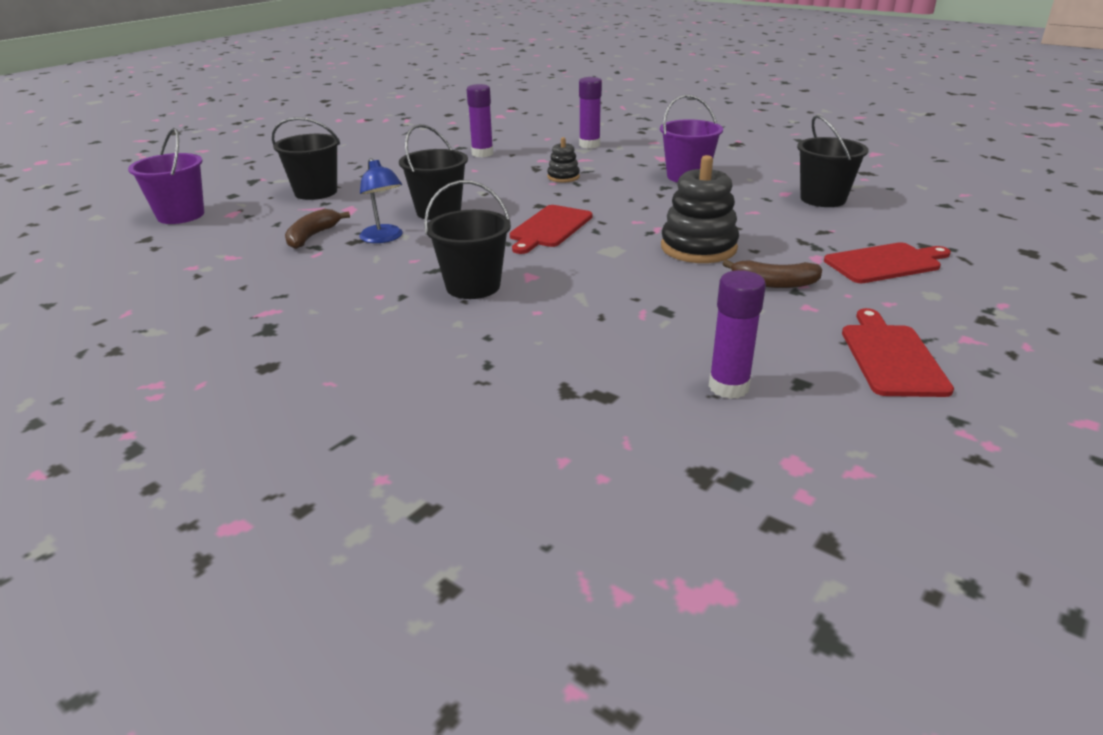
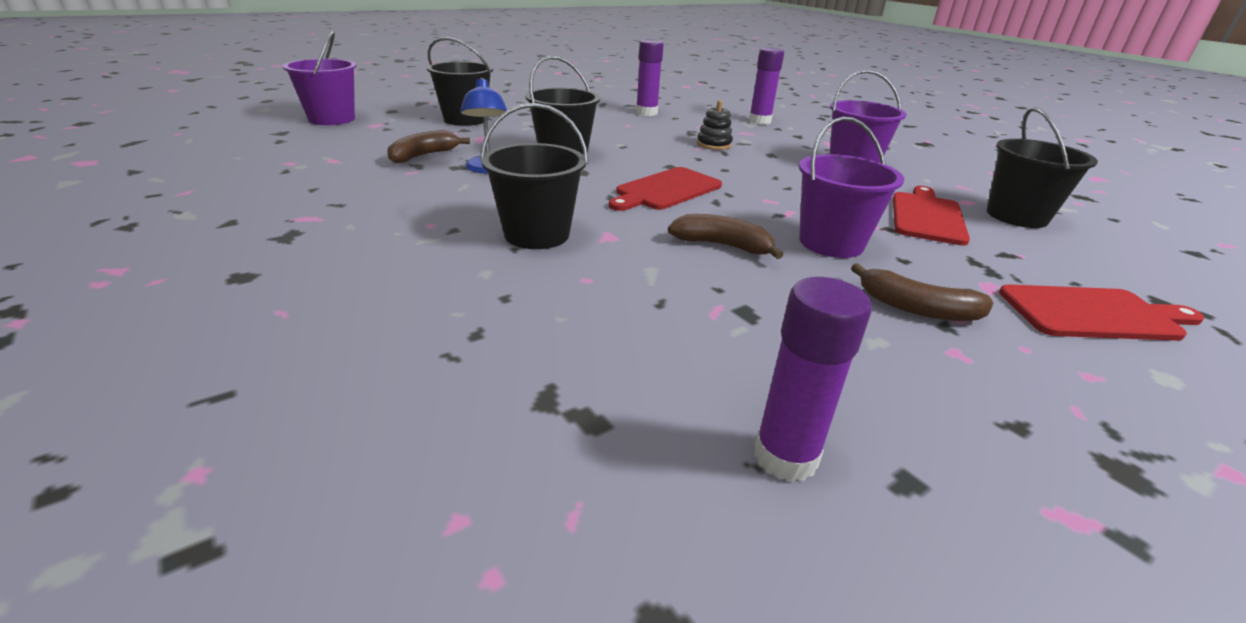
camera: 15 degrees right, 0 degrees up
black stacking toy [661,155,739,263] -> purple bucket [799,116,904,258]
red cutting board [842,308,954,397] -> red cutting board moved to [893,186,970,246]
none -> brown banana [668,214,784,259]

